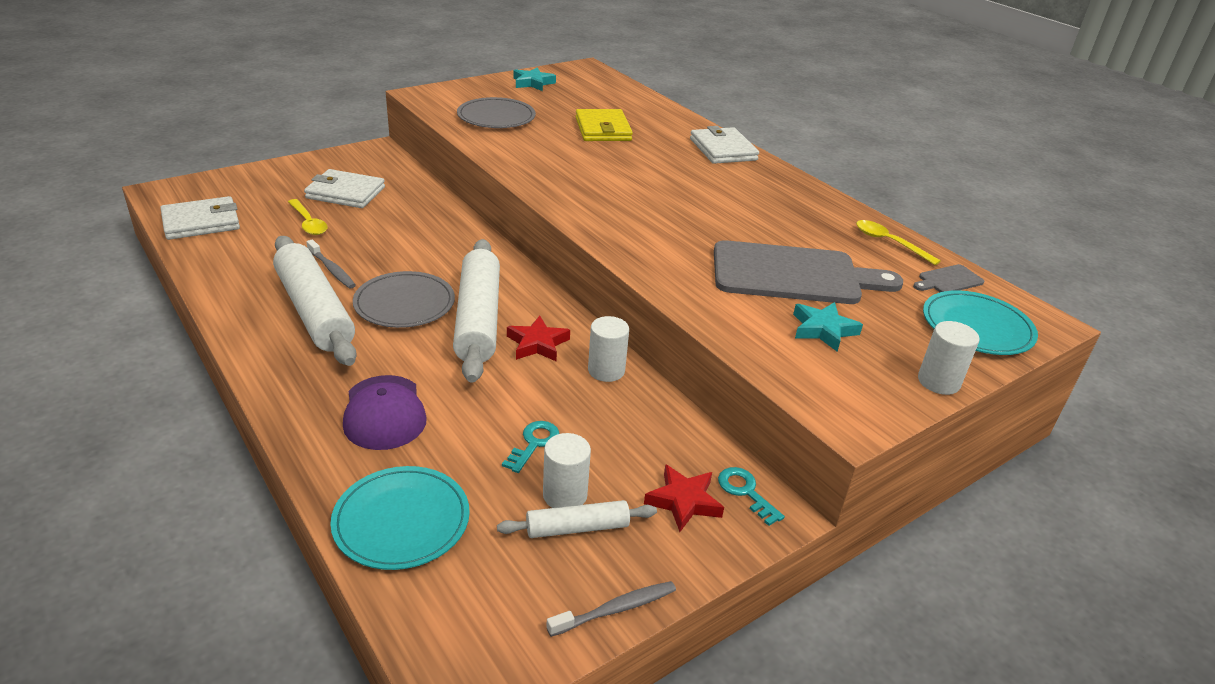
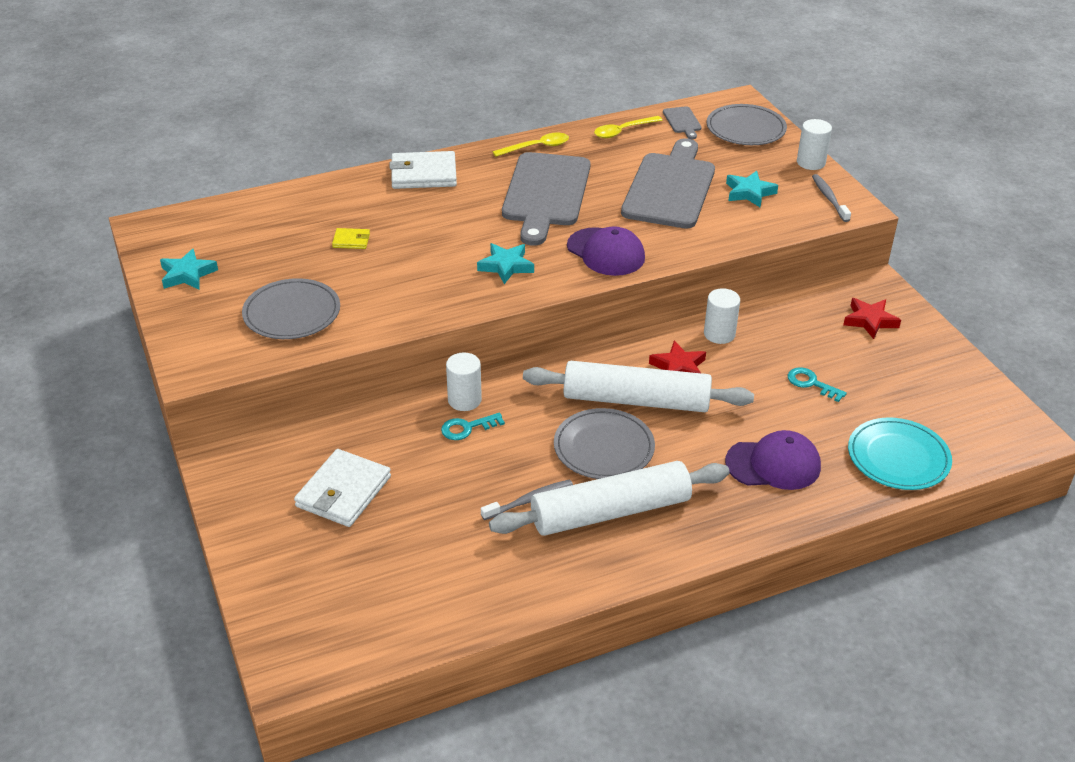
camera: 75 degrees left, 5 degrees up
white wallet [161,196,240,240] -> none
yellow spoon [288,199,327,235] -> yellow spoon moved to [493,133,569,157]
white rolling pin [497,500,657,538] -> none
white cylinder [543,433,591,508] -> white cylinder moved to [446,352,482,411]
grey toothbrush [546,581,676,637] -> grey toothbrush moved to [812,174,851,222]
yellow wallet [575,109,633,141] -> yellow wallet [332,228,370,249], size x0.50
turquoise key [718,467,785,526] -> turquoise key moved to [441,413,505,440]
turquoise plate [923,290,1038,355] -> grey plate [707,104,787,145]
none -> turquoise star [477,243,534,284]
none -> grey cutting board [502,152,591,246]
none -> purple cap [567,226,645,276]

